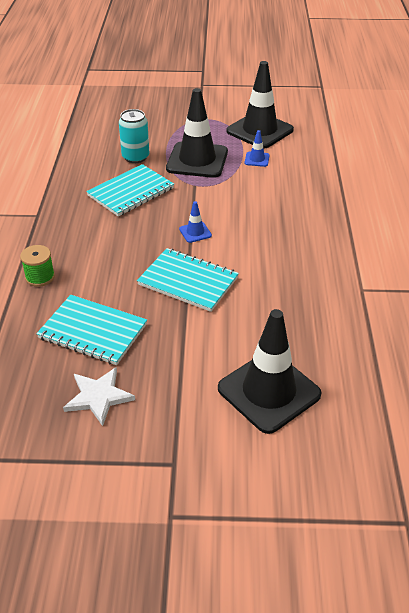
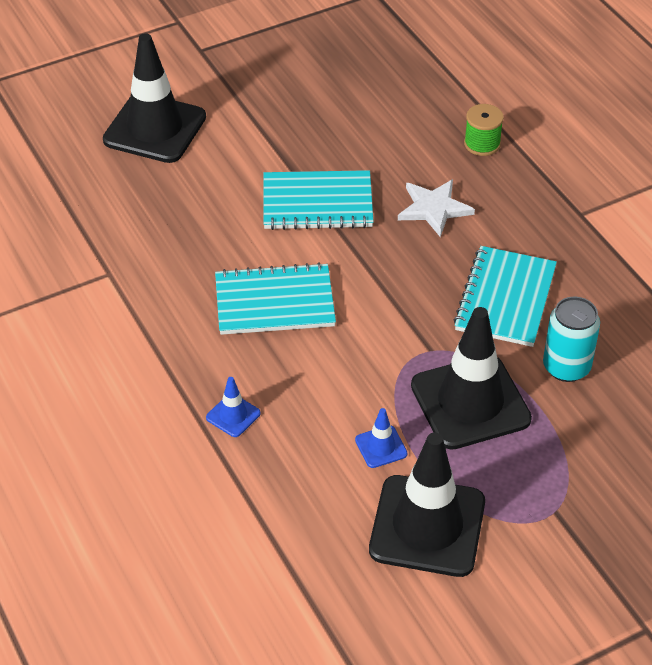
camera: 150 degrees right, 5 degrees up
turquoise notebook [36,295,147,365] -> turquoise notebook moved to [215,262,336,335]
white star [63,367,135,426] -> white star moved to [398,179,475,237]
blue traffic cone [179,201,212,243] -> blue traffic cone moved to [206,377,261,437]

